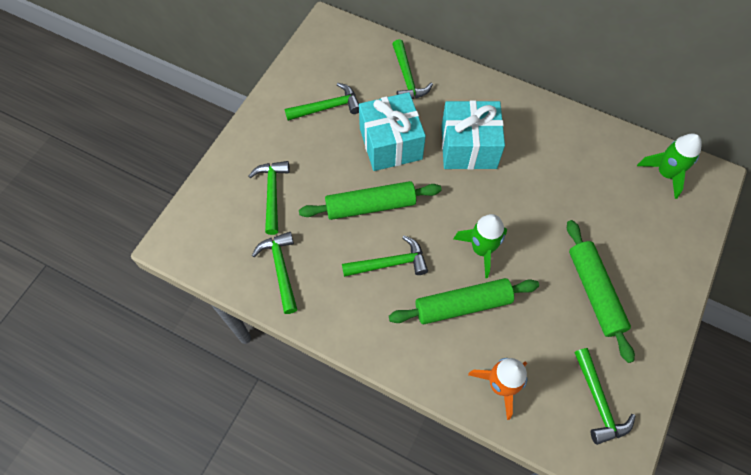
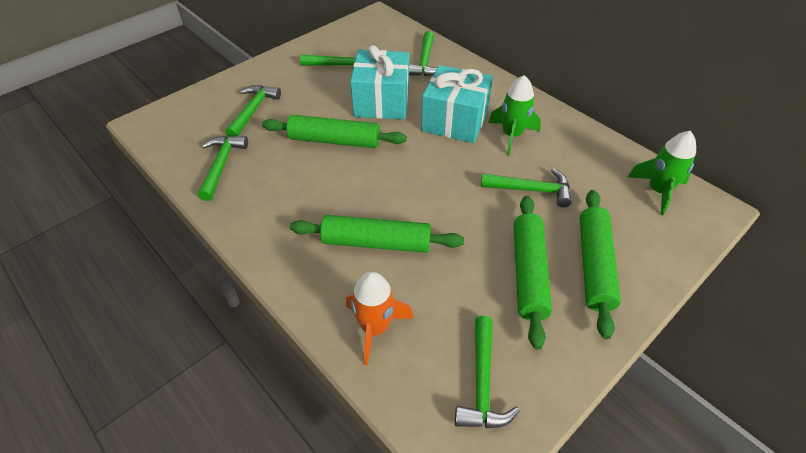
camera: 20 degrees right, 15 degrees down
green hammer [342,236,428,277] -> green hammer moved to [481,168,572,208]
green rocket [454,214,507,278] -> green rocket moved to [488,75,541,155]
none -> green rolling pin [580,190,621,339]

